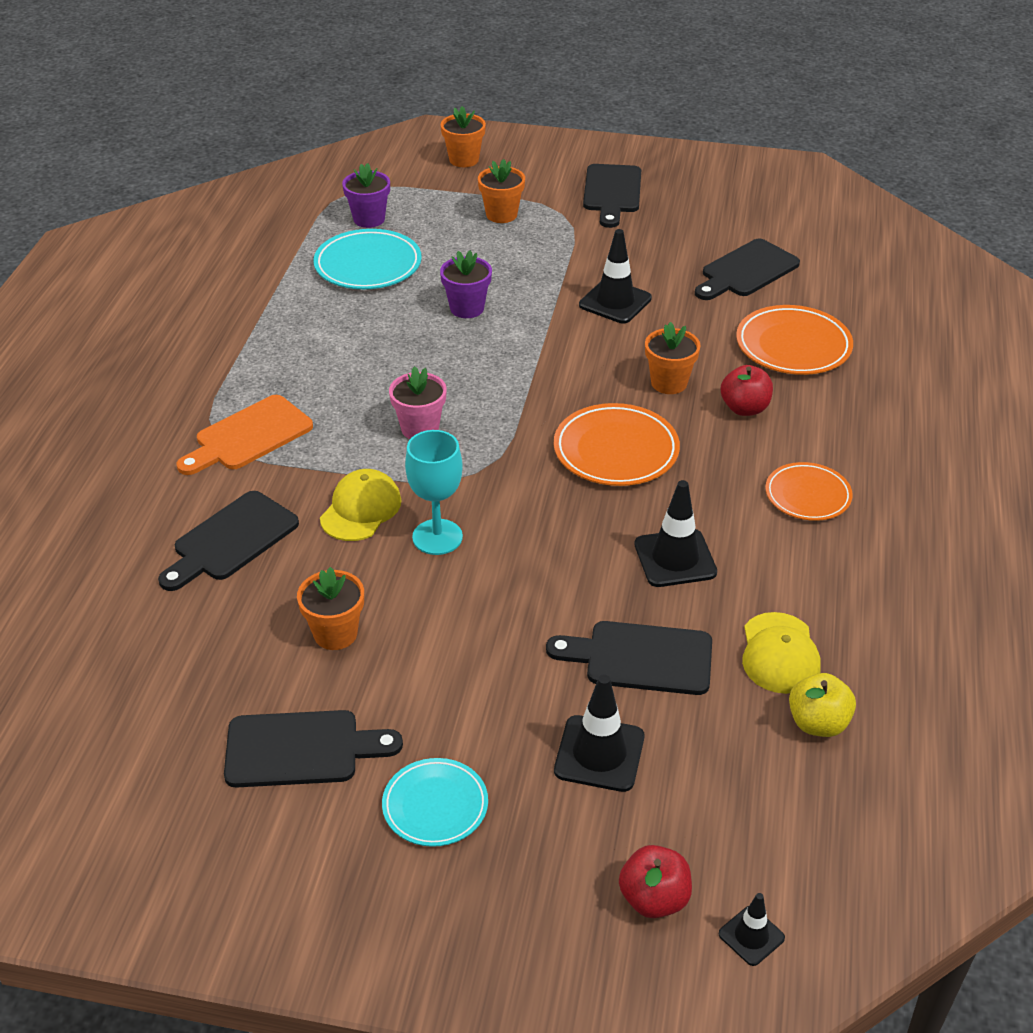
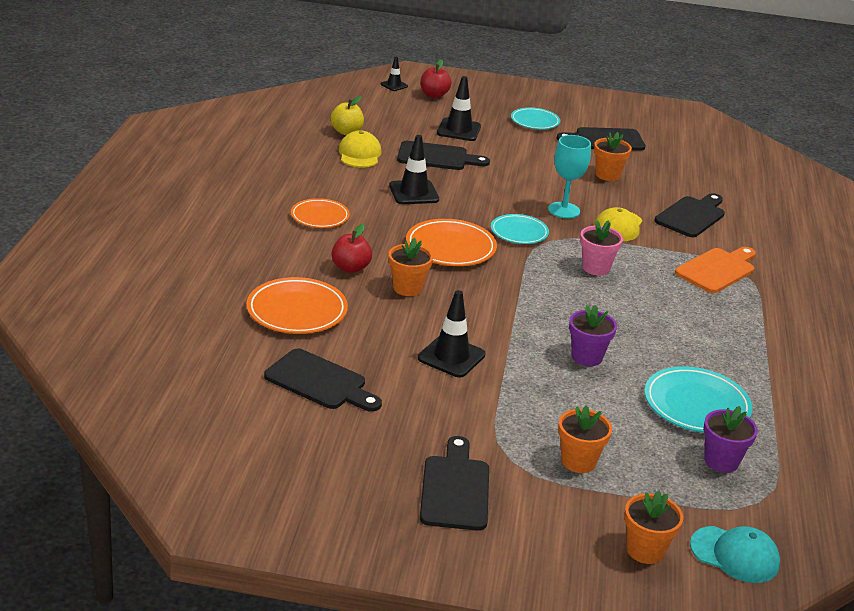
camera: 175 degrees right, 10 degrees down
black cutting board [695,239,800,300] -> black cutting board turned 75 degrees clockwise [264,349,382,412]
none -> turquoise plate [491,214,549,244]
none -> turquoise cap [690,526,780,583]

